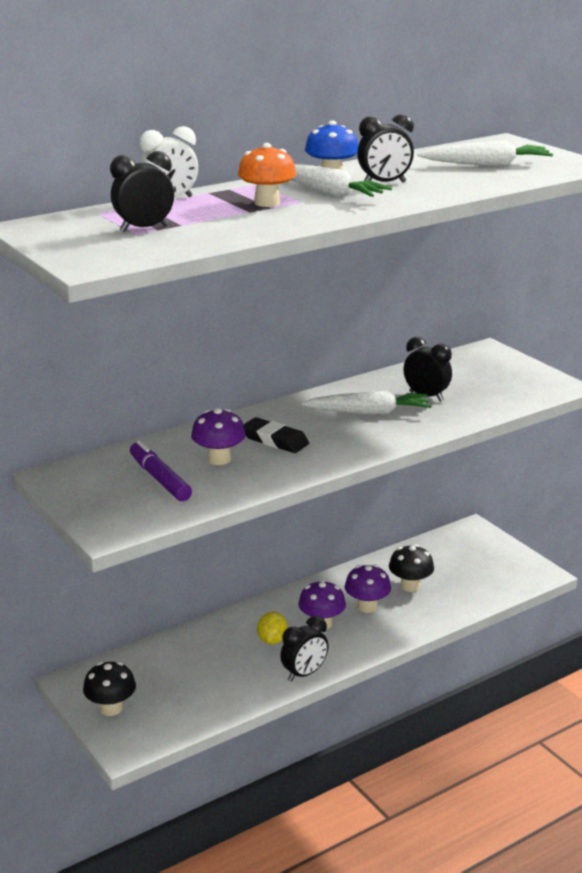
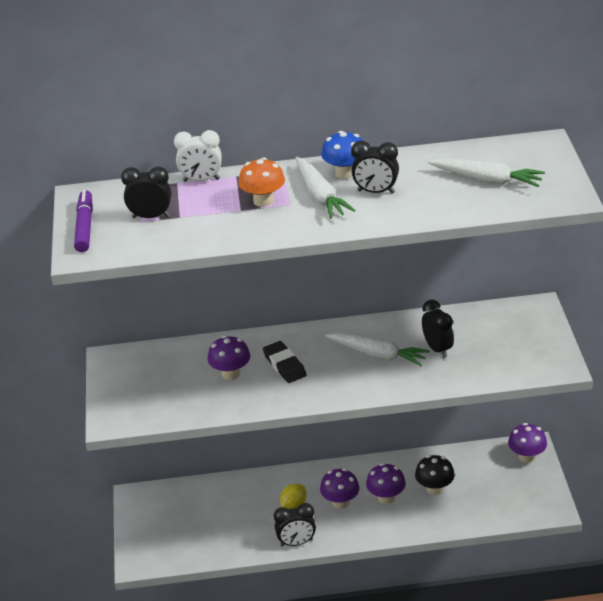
camera: 30 degrees right, 10 degrees up
black mushroom [83,662,136,716] -> none
purple marker [130,441,192,501] -> purple marker moved to [74,190,93,252]
none -> purple mushroom [508,423,547,463]

